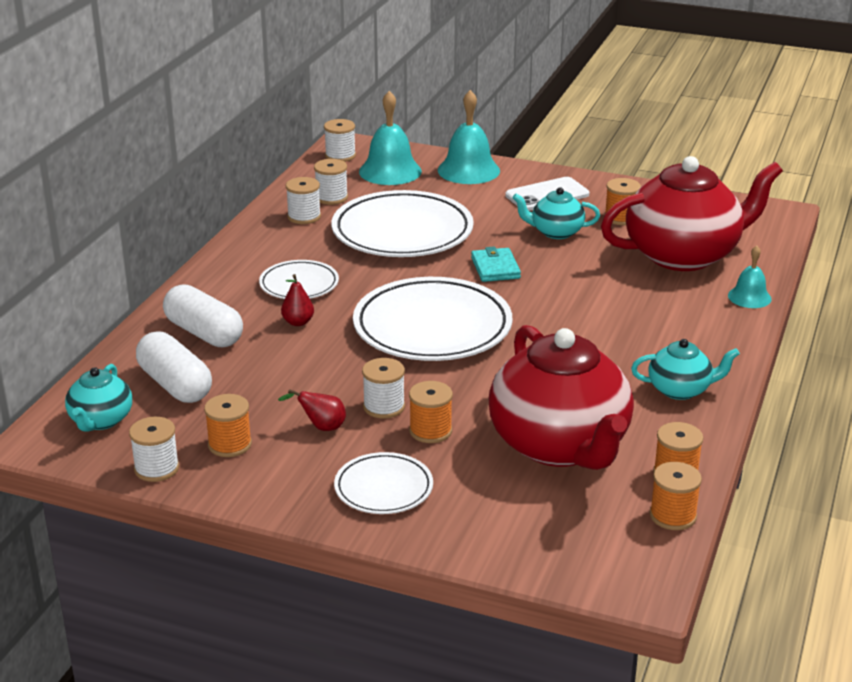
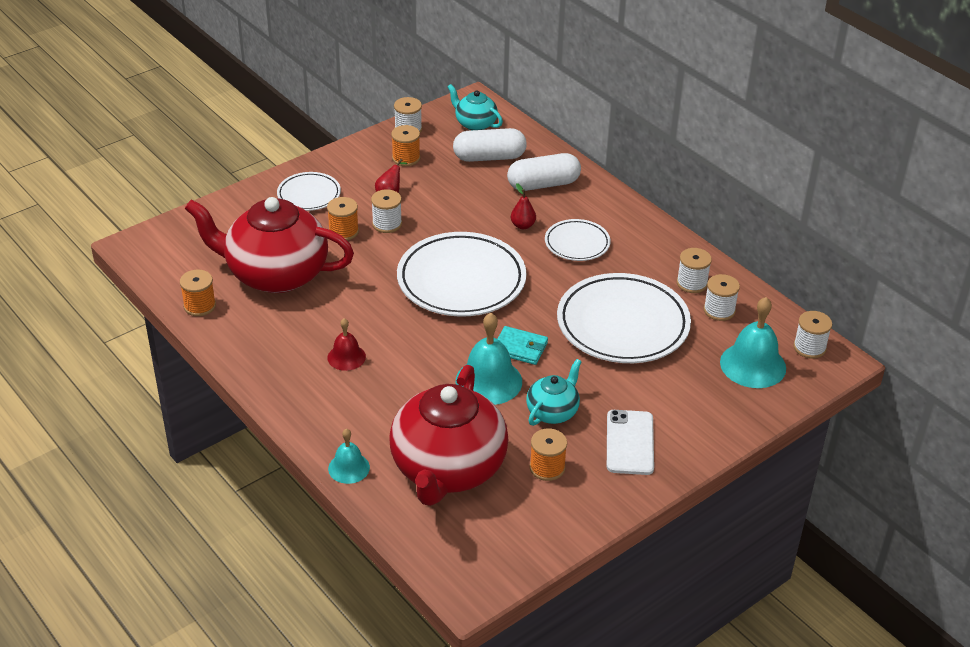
camera: 120 degrees right, 10 degrees up
turquoise bell [438,90,500,184] -> turquoise bell moved to [456,313,522,405]
turquoise teapot [631,339,740,400] -> none
orange spool [649,462,702,530] -> none
none -> red bell [327,318,366,371]

